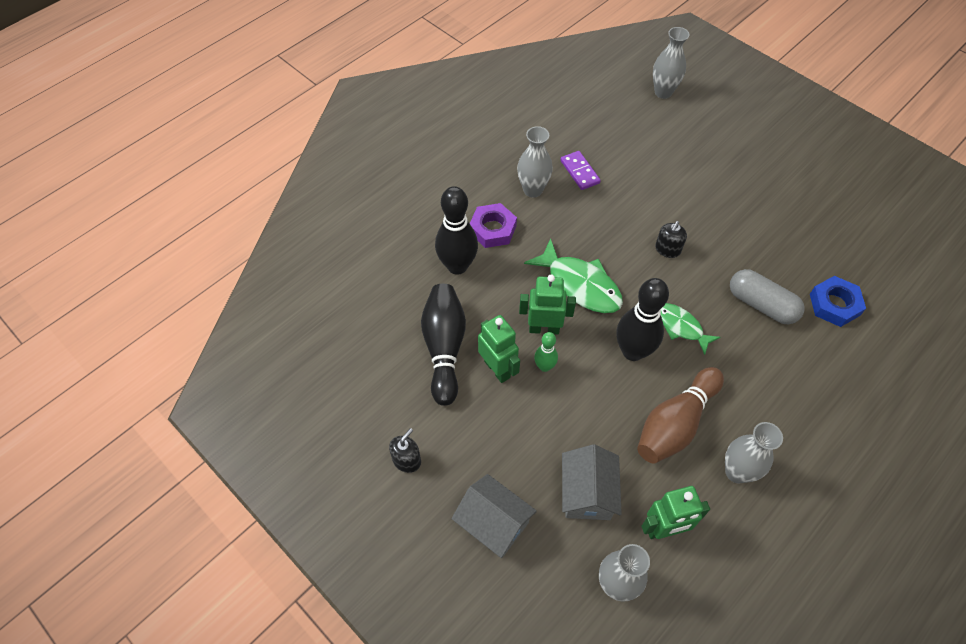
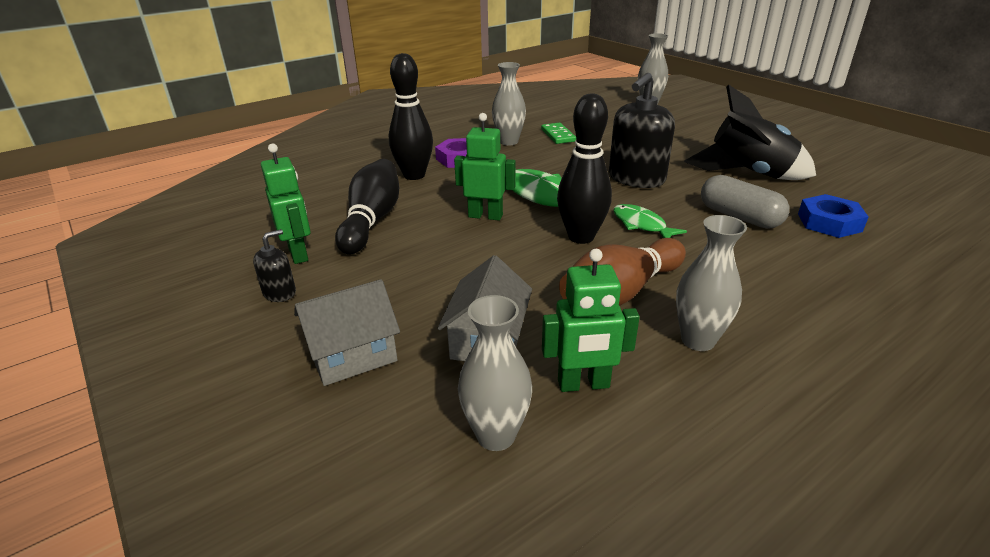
camera: 10 degrees right, 25 degrees down
grey house [452,474,537,558] -> grey house turned 75 degrees counterclockwise [294,279,400,386]
green robot [478,315,520,383] -> green robot moved to [261,143,311,264]
green bowling pin [534,332,558,372] -> none
purple domino [560,151,601,190] -> green domino [541,123,576,144]
black soap dispenser [655,221,687,258] -> black soap dispenser [609,73,675,188], size x2.08
none -> black rocket [684,84,816,180]

